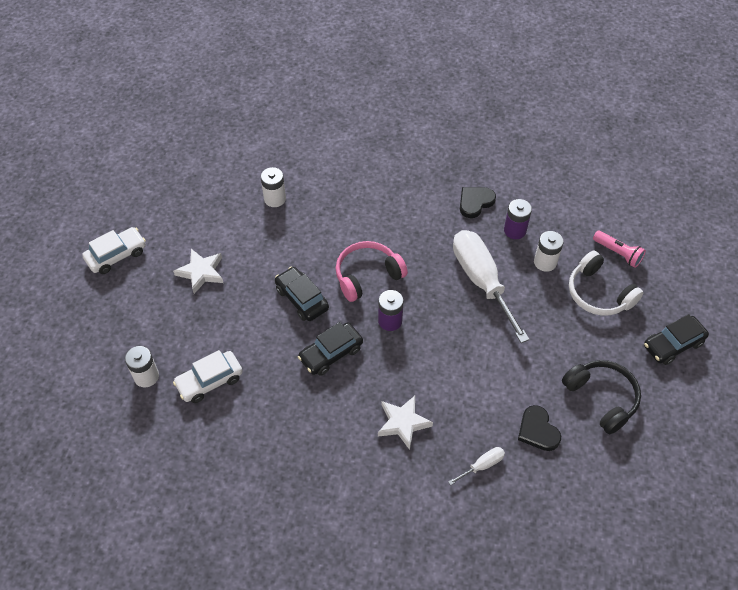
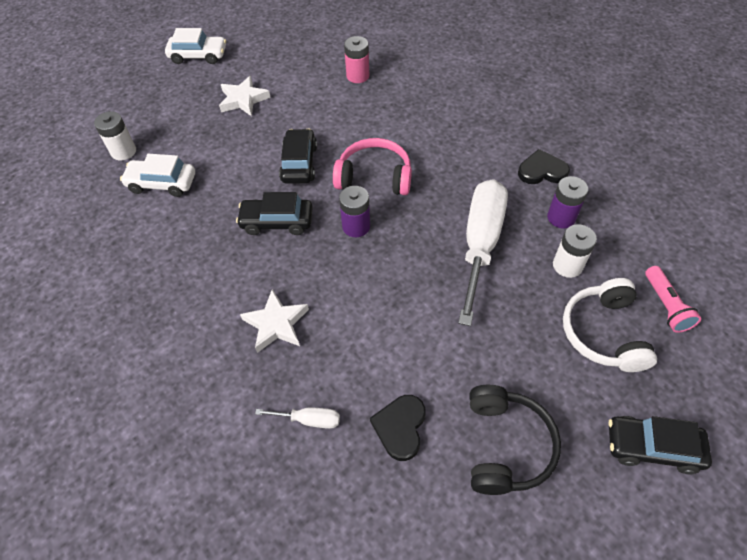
camera: 40 degrees right, 0 degrees up
white battery [261,167,286,207] -> pink battery [344,36,369,83]

